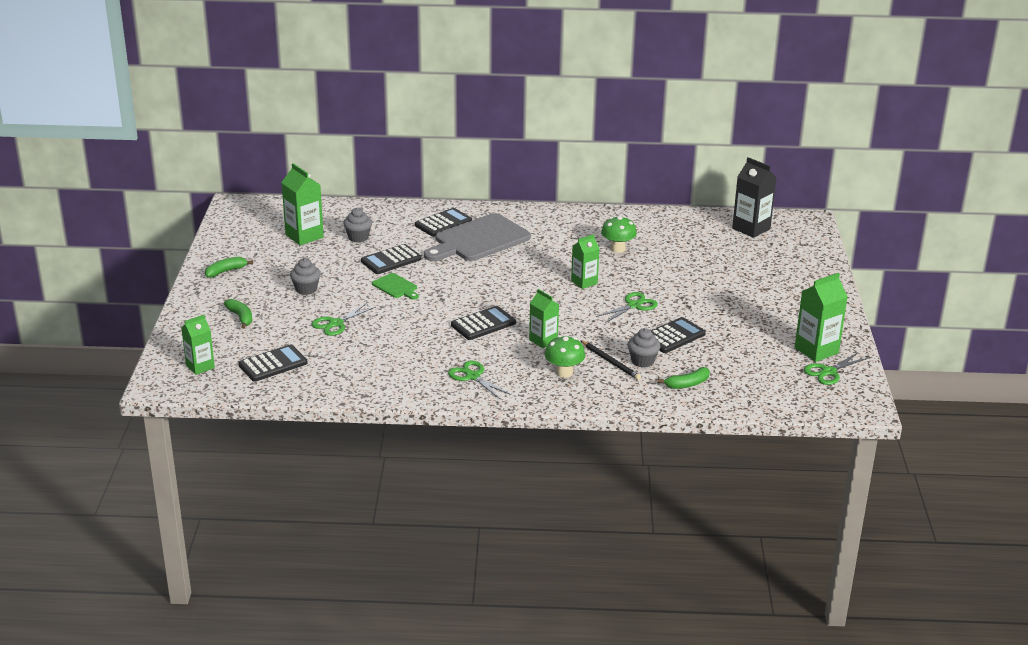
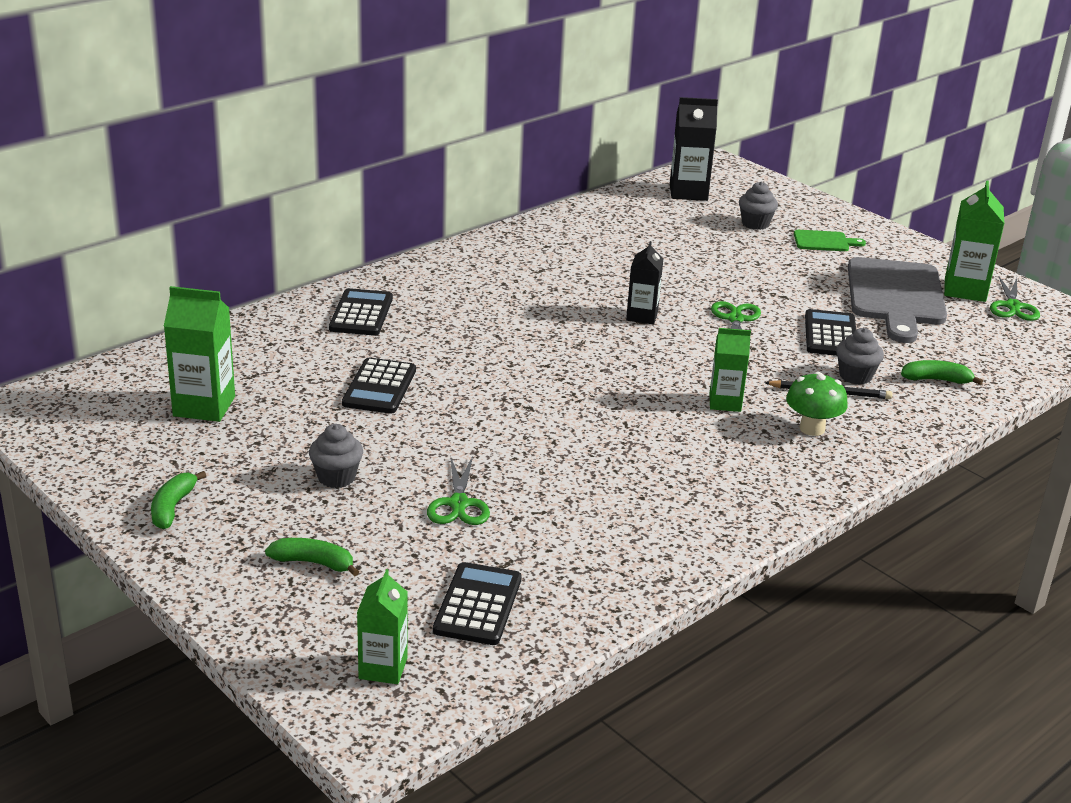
camera: 45 degrees left, 0 degrees up
grey cupcake [343,207,372,242] -> grey cupcake moved to [739,181,778,230]
green cutting board [372,273,419,300] -> green cutting board moved to [794,230,866,251]
grey cutting board [424,213,531,261] -> grey cutting board moved to [848,257,947,343]
green scissors [448,360,511,399] -> none
black calculator [451,306,516,340] -> none
green carton [571,234,600,289] -> black carton [626,241,663,324]
green mushroom [601,216,637,253] -> none
green banana [658,367,710,389] -> green banana turned 105 degrees counterclockwise [901,360,983,385]

